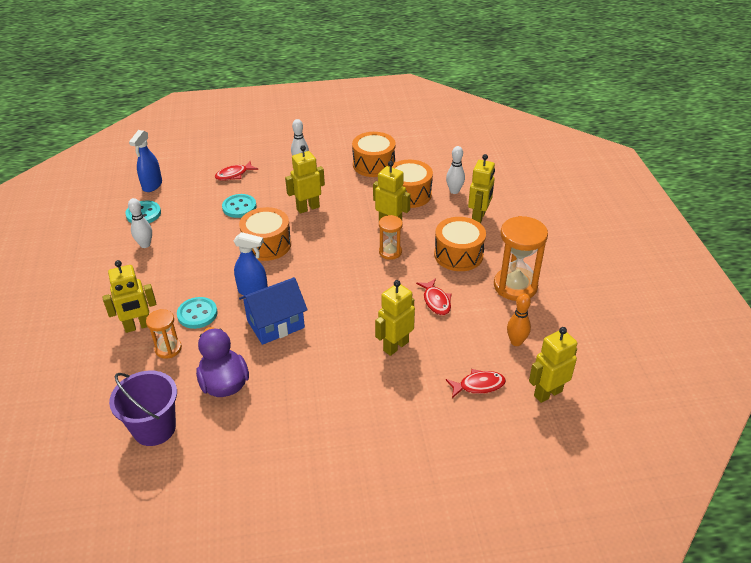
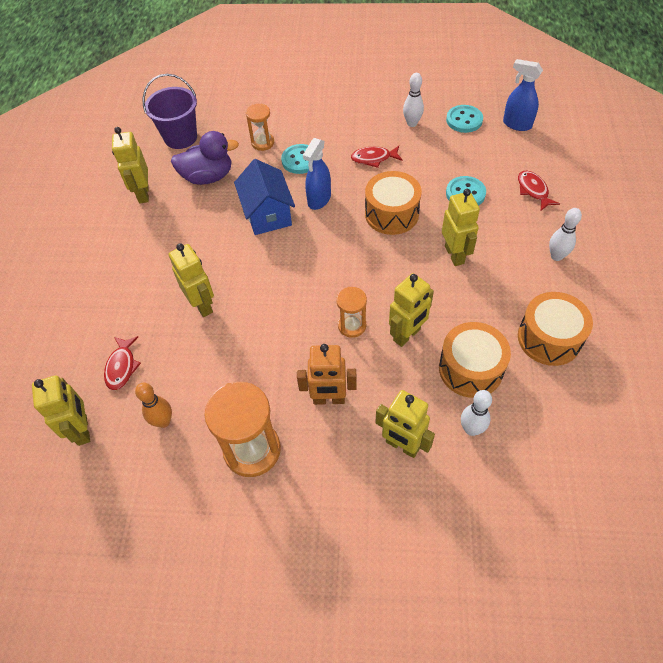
camera: 105 degrees right, 15 degrees up
yellow robot [102,260,157,333] -> yellow robot moved to [112,127,149,204]
red fish [416,278,452,315] -> red fish moved to [351,146,402,168]
orange drum [434,217,486,271] -> orange robot [297,344,357,405]

